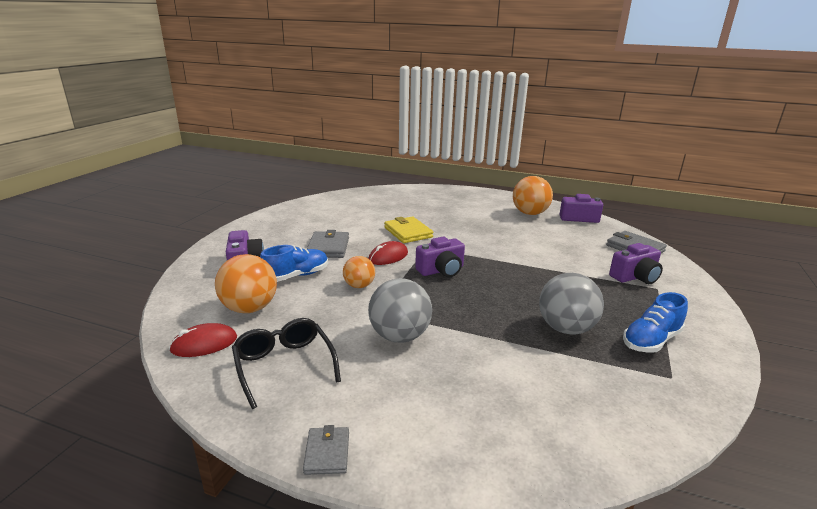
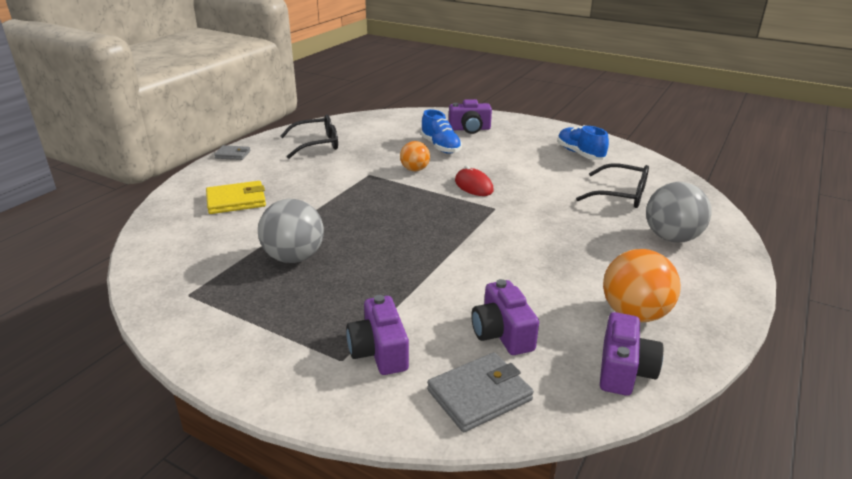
camera: 100 degrees right, 5 degrees up
red mouse [169,323,237,357] -> none
orange ball [215,254,277,313] -> none
grey wallet [307,230,349,258] -> none
grey ball [368,278,432,343] -> grey ball moved to [646,182,711,243]
yellow wallet [384,217,433,243] -> yellow wallet moved to [206,181,266,214]
purple camera [415,237,465,277] -> purple camera moved to [471,279,539,355]
blue shoe [623,292,688,353] -> blue shoe moved to [557,125,609,160]
none -> black glasses [576,163,649,208]

